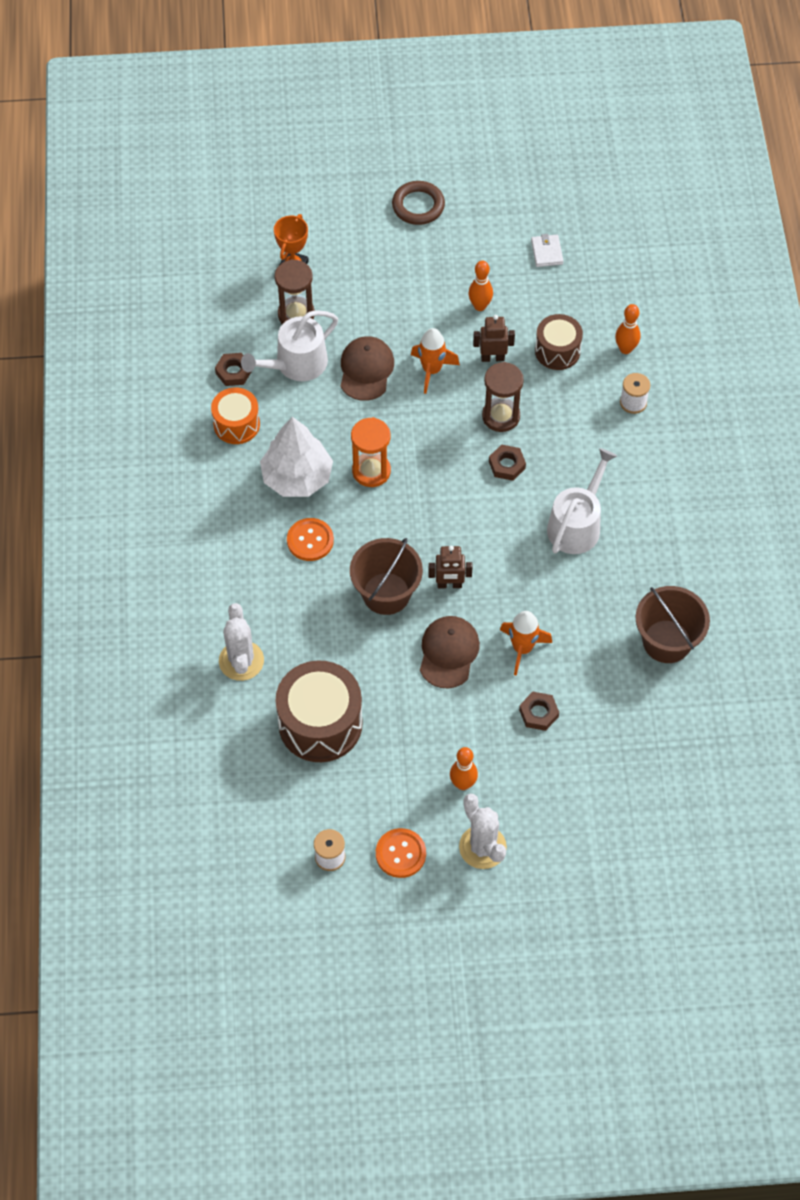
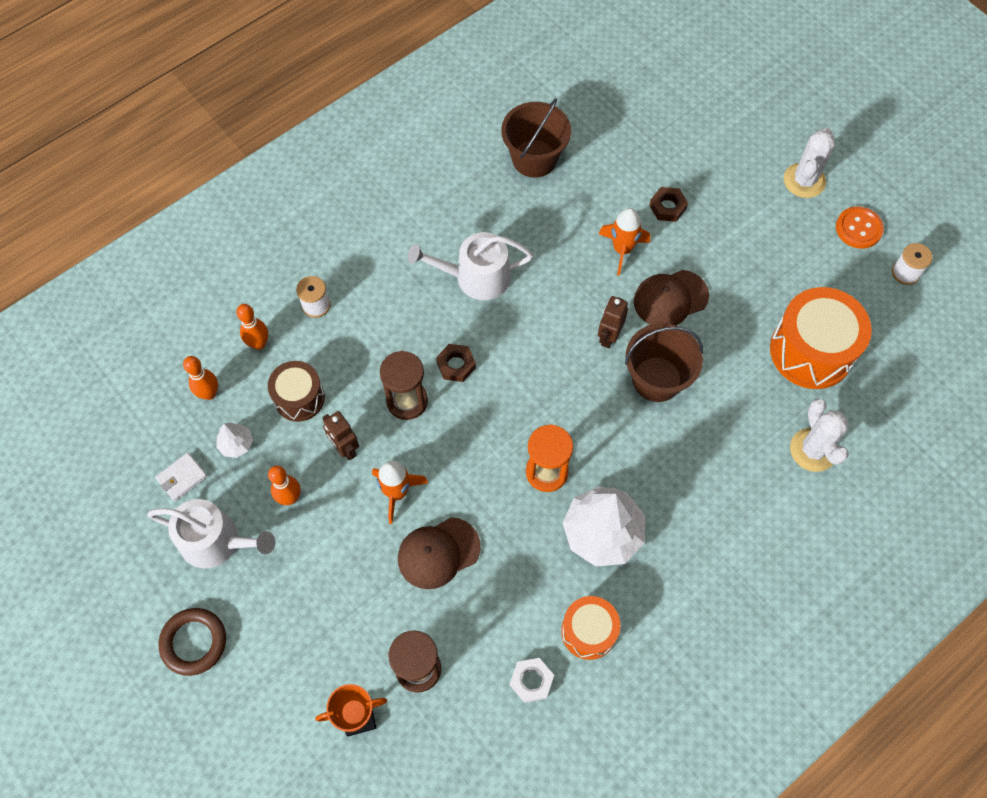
camera: 125 degrees left, 5 degrees up
brown nut [215,353,251,386] -> white nut [510,658,554,703]
white cactus [219,603,264,681] -> white cactus turned 60 degrees counterclockwise [790,398,849,472]
white watering can [241,310,338,381] -> white watering can moved to [147,499,275,569]
brown drum [275,660,363,762] -> orange drum [770,287,872,389]
orange button [287,518,334,561] -> none
brown robot [428,546,472,588] -> brown robot turned 120 degrees counterclockwise [598,296,628,348]
orange bowling pin [450,747,478,790] -> orange bowling pin moved to [183,356,218,400]
none -> white tree [216,423,253,458]

